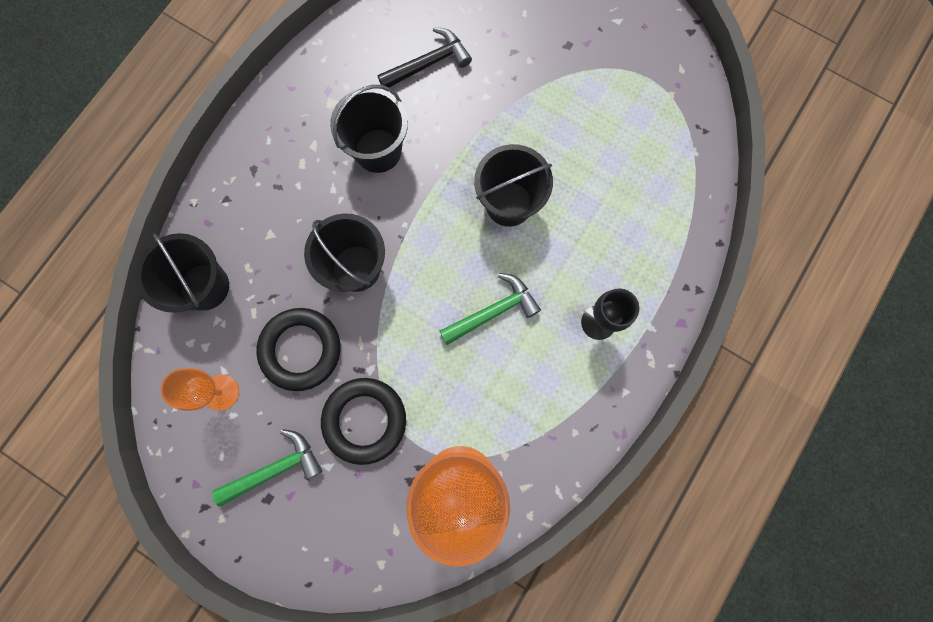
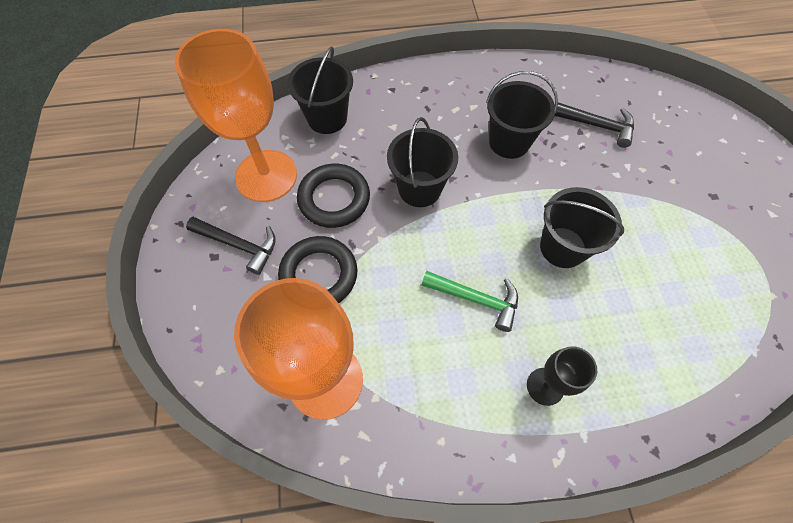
camera: 50 degrees right, 15 degrees down
orange goblet [161,368,239,411] -> orange goblet [175,29,297,202], size x2.03
green hammer [212,429,322,506] -> black hammer [186,217,276,275]

